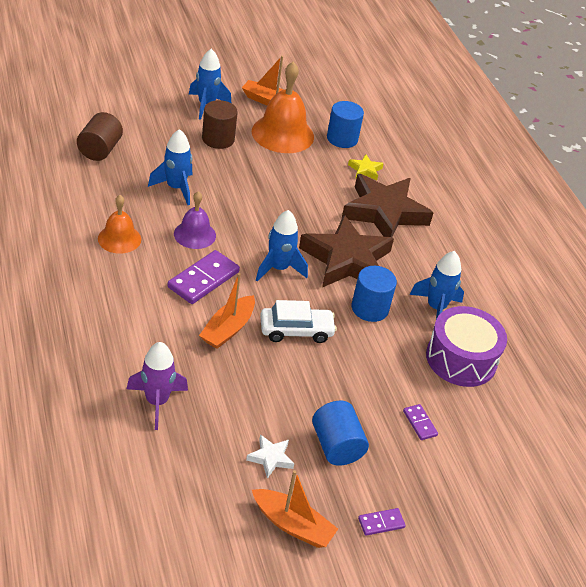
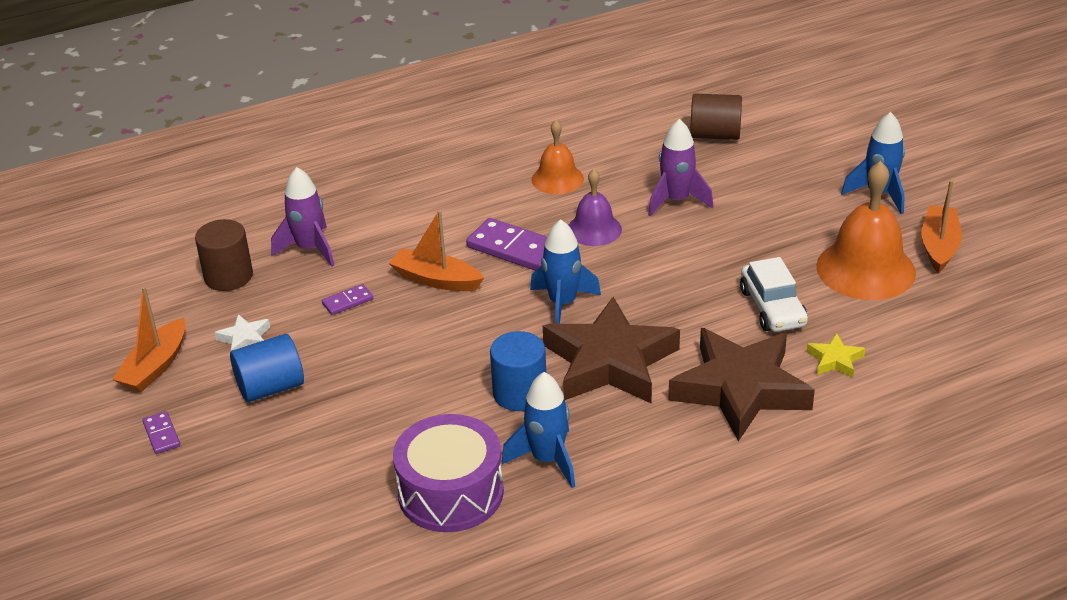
camera: 90 degrees right, 5 degrees down
blue rocket [148,129,192,205] -> purple rocket [648,119,713,216]
brown cylinder [202,100,238,149] -> brown cylinder moved to [195,219,253,291]
white car [260,300,337,343] -> white car moved to [740,257,808,332]
blue cylinder [327,101,364,148] -> none
purple domino [403,404,438,440] -> purple domino moved to [322,284,373,315]

